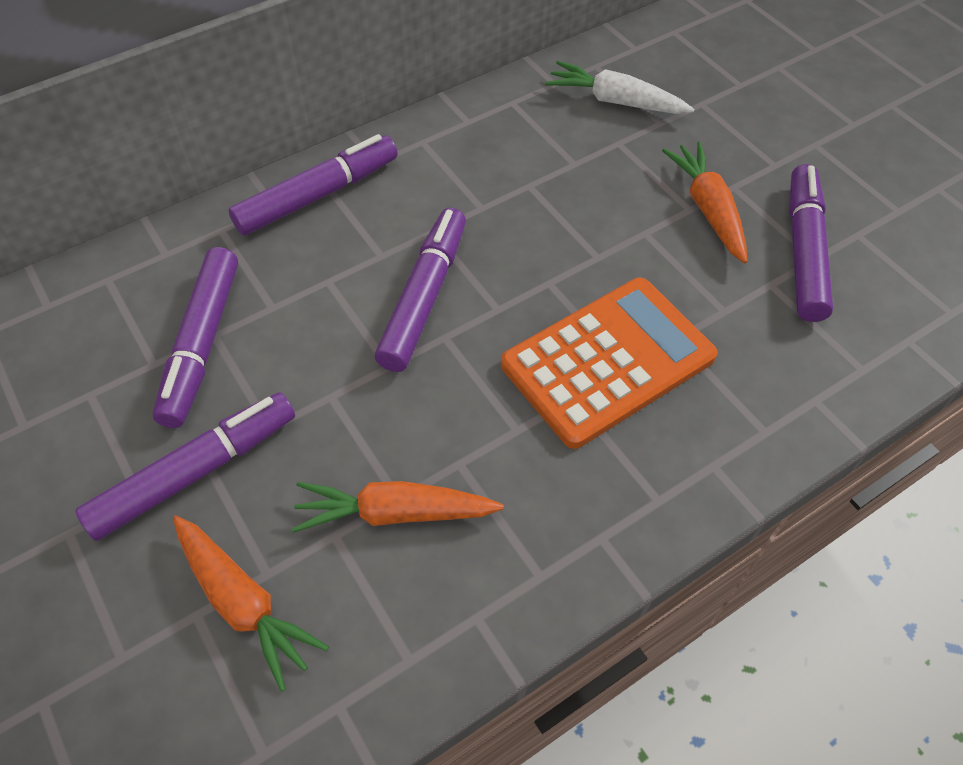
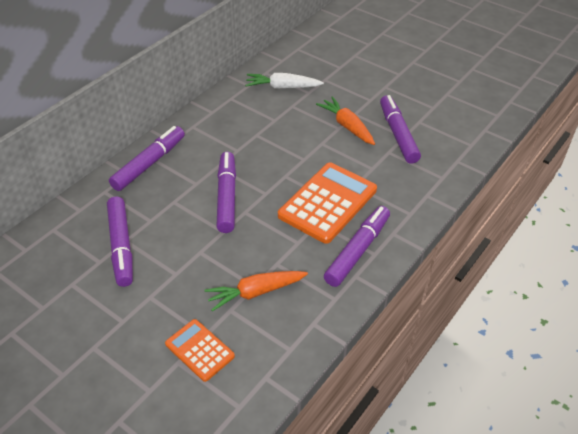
camera: 20 degrees left, 10 degrees down
purple marker [75,392,295,541] -> purple marker moved to [324,206,390,287]
orange carrot [173,515,329,692] -> orange calculator [165,319,235,382]

